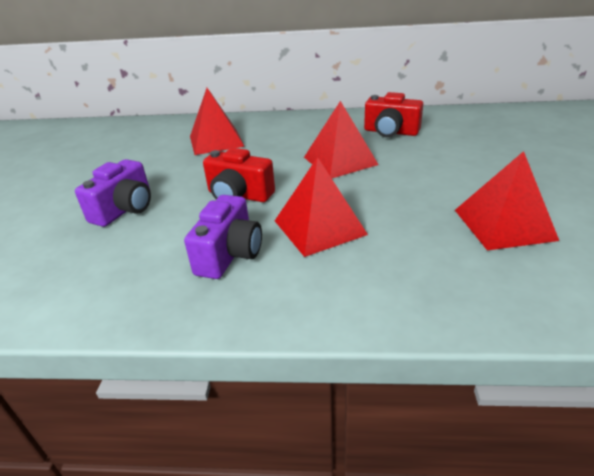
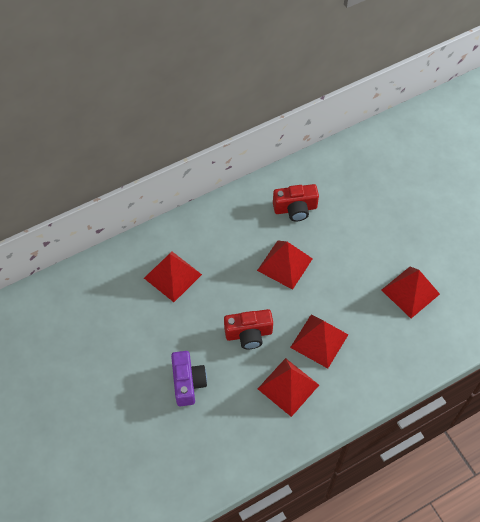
camera: 35 degrees left, 25 degrees up
purple camera [184,195,262,279] -> red pyramid [258,358,319,417]

